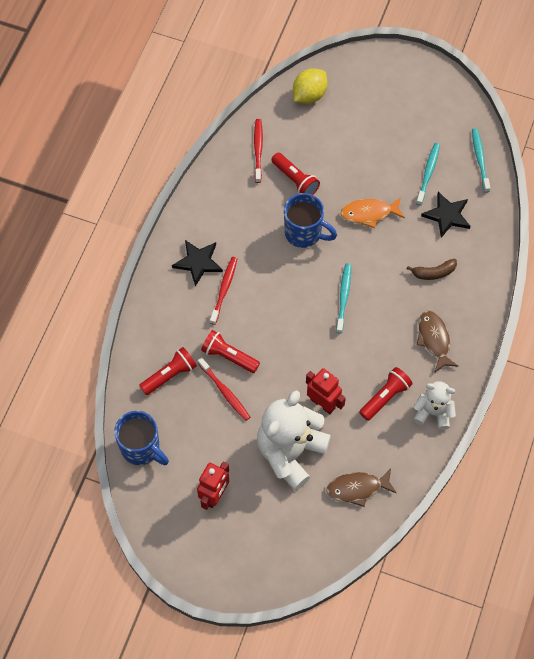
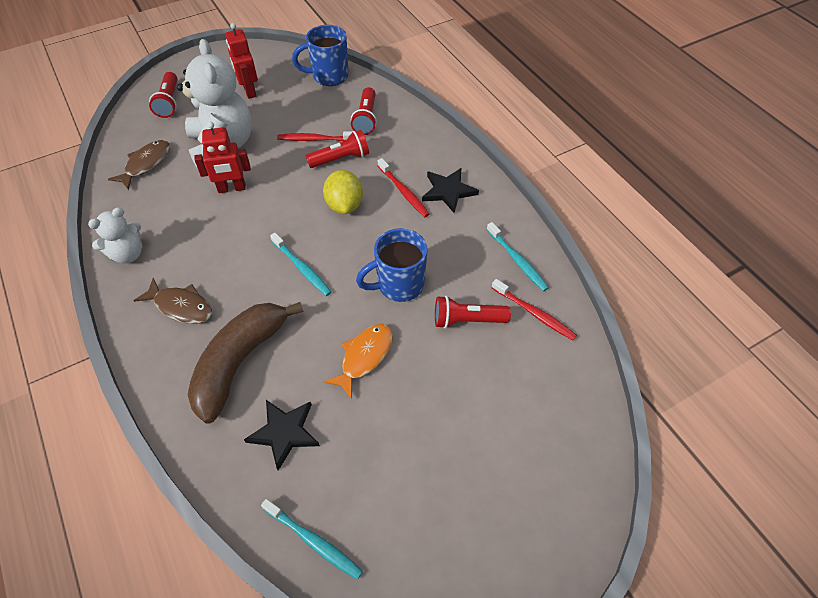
camera: 130 degrees right, 10 degrees down
yellow lemon [293,69,328,104] -> yellow lemon moved to [323,170,363,214]
red flashlight [359,367,413,421] -> red flashlight moved to [149,72,177,118]
brown banana [406,259,457,280] -> brown banana [188,302,303,424], size x2.18
turquoise toothbrush [416,143,440,206] -> turquoise toothbrush moved to [487,222,549,291]

